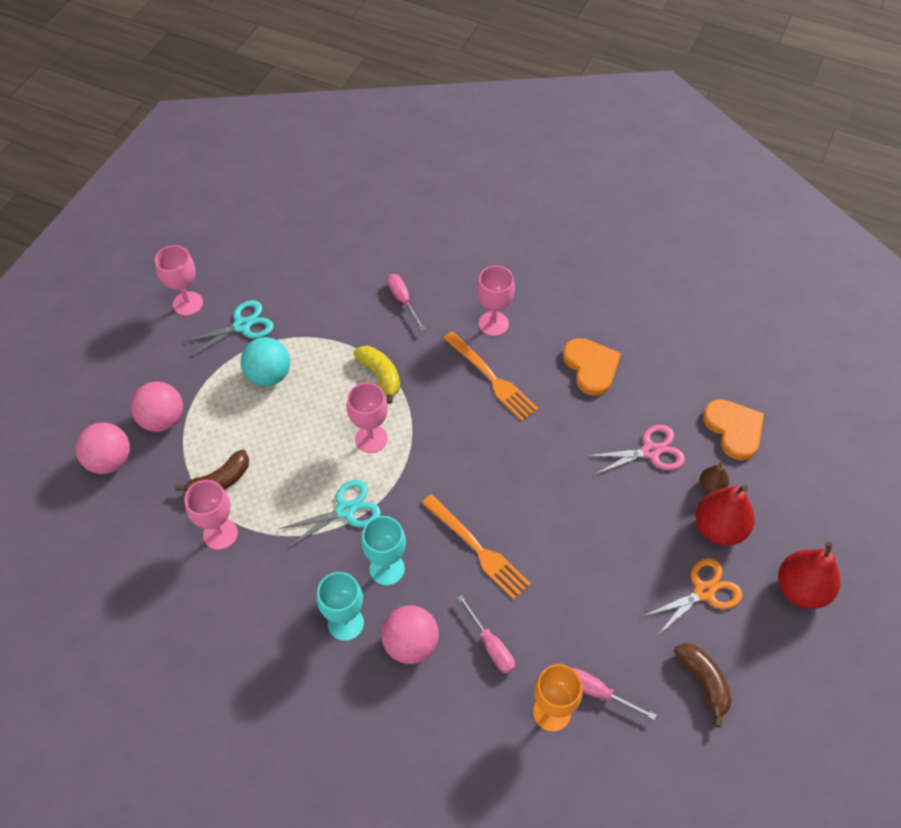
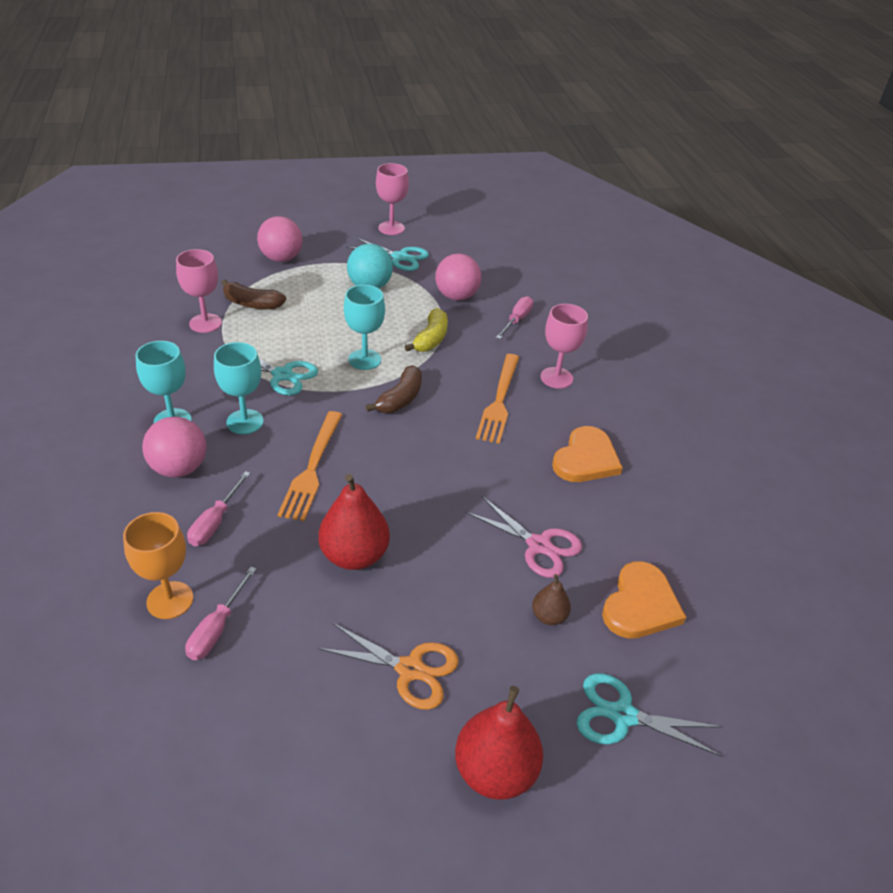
camera: 50 degrees right, 15 degrees down
pink ball [75,422,130,474] -> pink ball moved to [435,253,481,300]
pink goblet [347,383,388,453] -> turquoise goblet [344,285,385,370]
pink screwdriver [573,668,656,720] -> pink screwdriver turned 150 degrees counterclockwise [185,567,257,660]
brown banana [674,643,732,728] -> brown banana moved to [366,365,422,413]
red pear [695,485,755,546] -> red pear moved to [318,474,390,570]
none -> turquoise scissors [577,673,723,757]

